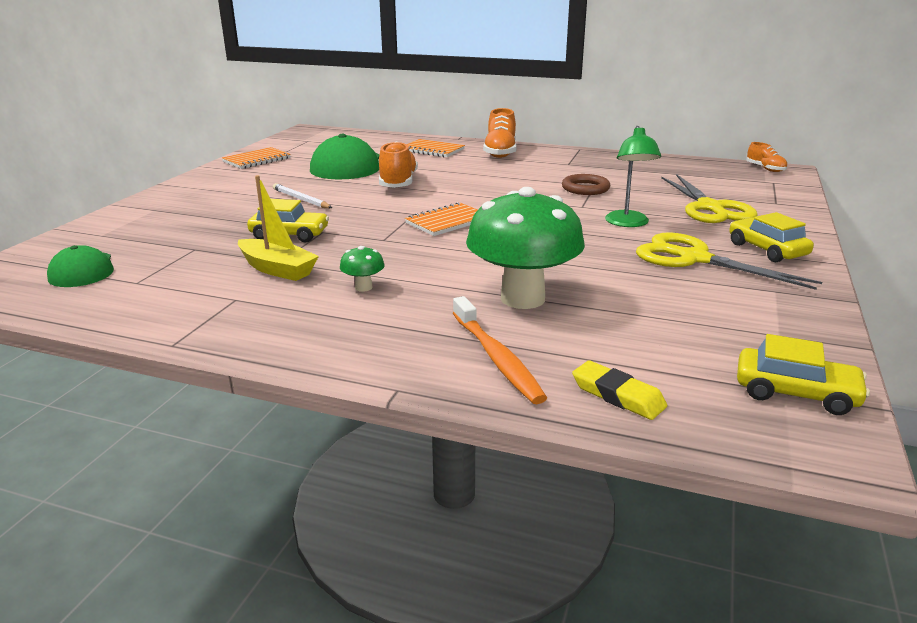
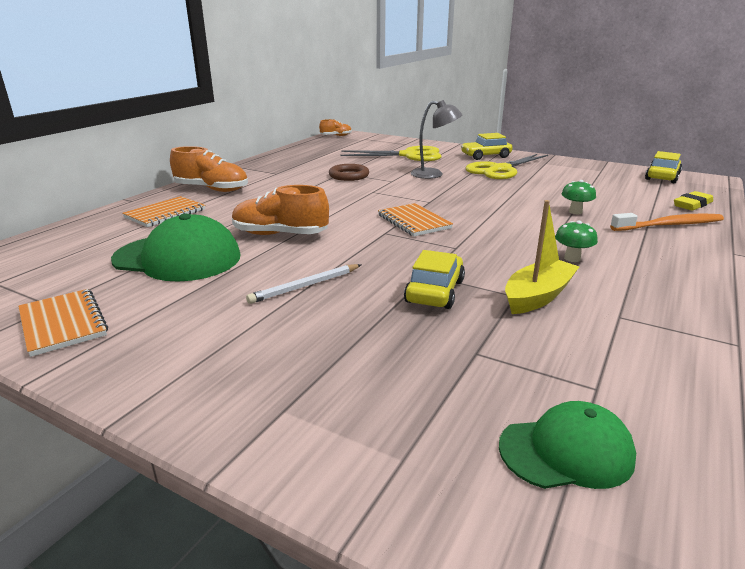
camera: 80 degrees left, 0 degrees up
green mushroom [466,187,585,309] -> green mushroom [561,180,596,214], size x0.40
green lamp [605,126,661,227] -> grey lamp [411,100,462,179]

